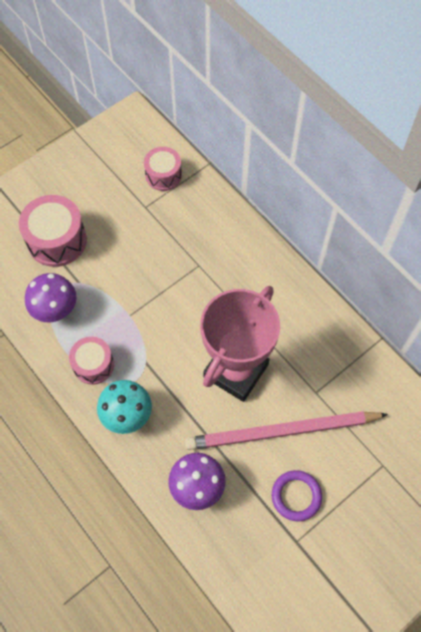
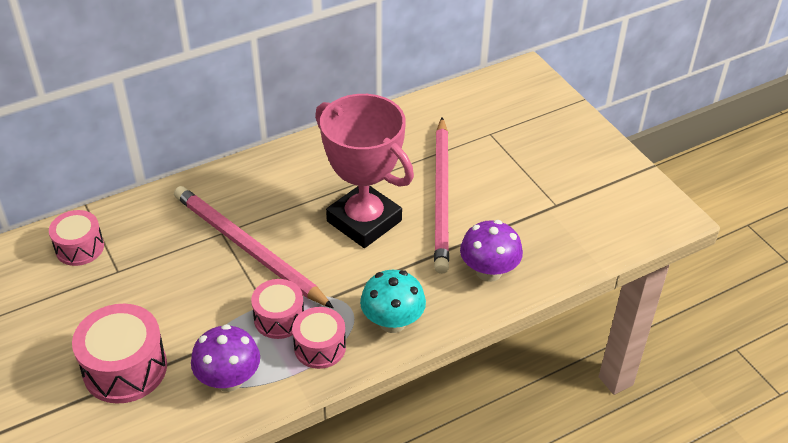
camera: 80 degrees left, 20 degrees down
purple ring [272,470,322,521] -> none
none -> pink pencil [174,186,333,308]
none -> pink drum [251,279,304,339]

